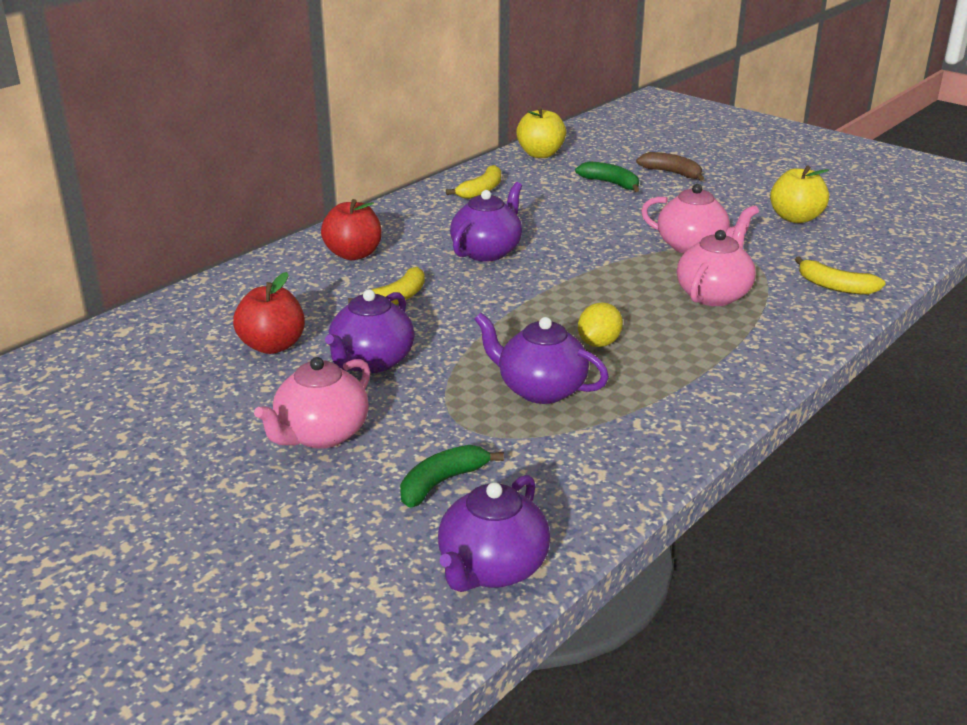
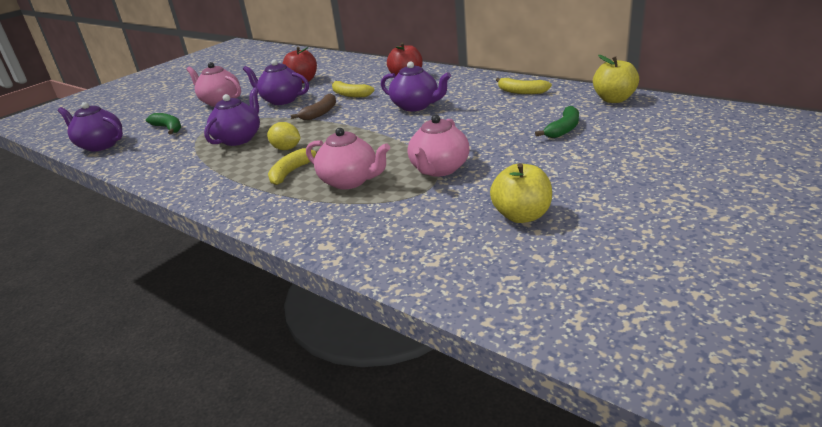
camera: 90 degrees right, 0 degrees up
brown banana [636,152,704,181] -> brown banana moved to [291,93,336,120]
yellow banana [795,256,886,295] -> yellow banana moved to [268,148,318,185]

